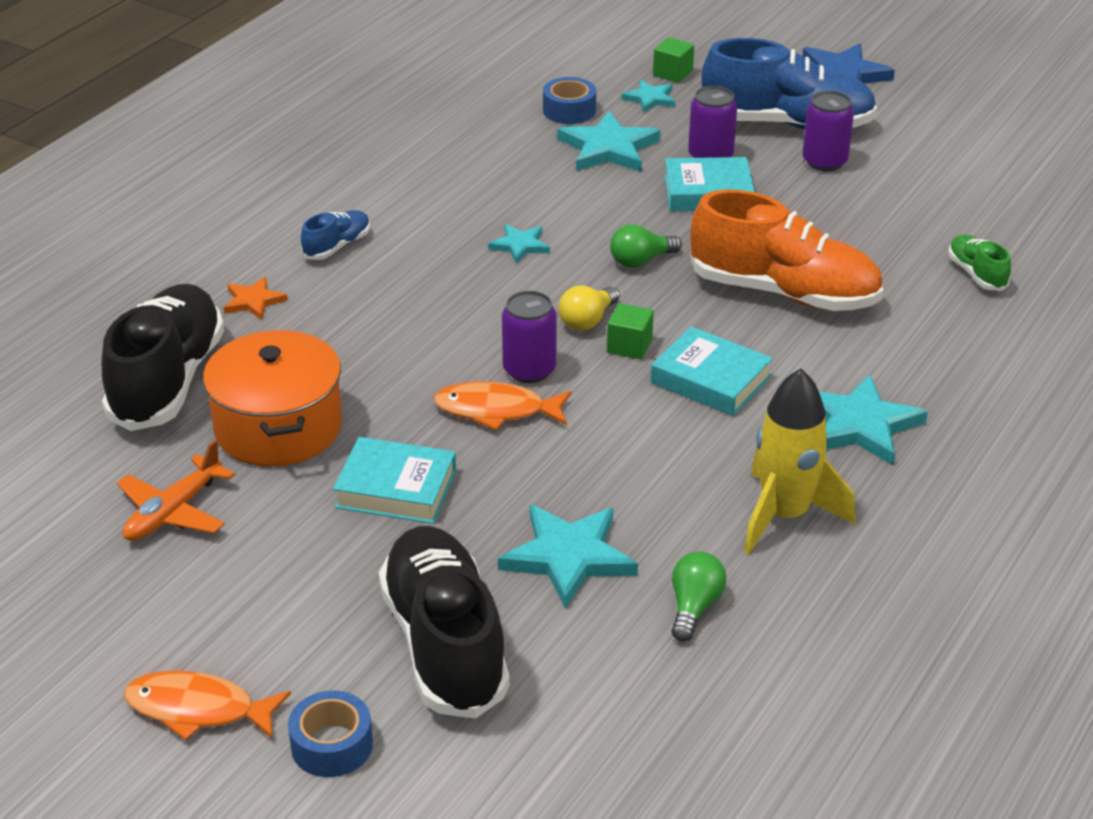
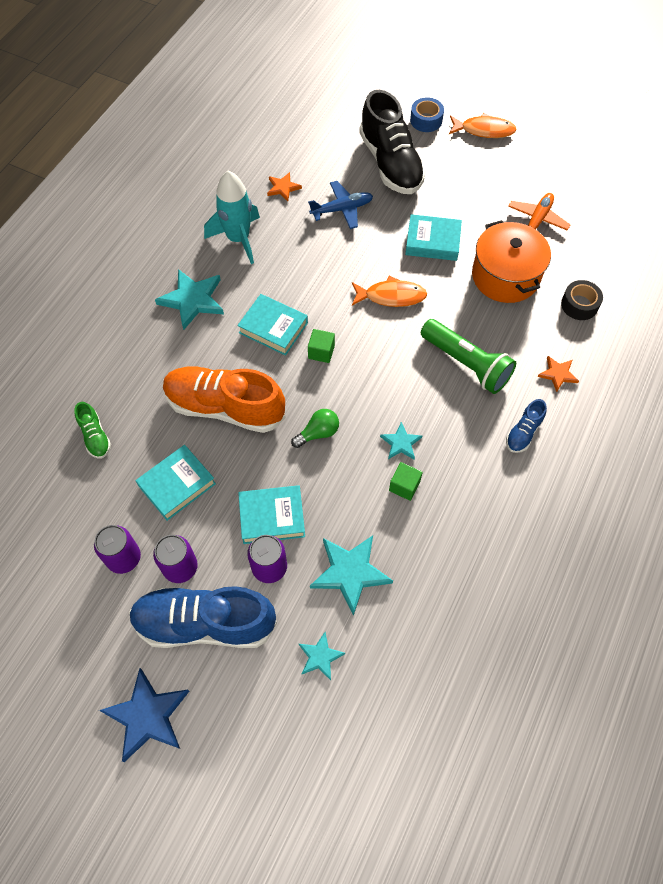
camera: 175 degrees right, 25 degrees up
black shoe [102,284,224,431] -> black tape [561,280,603,320]
turquoise star [498,505,638,608] -> blue plane [308,181,373,229]
purple can [502,291,557,383] -> purple can moved to [94,525,141,574]
blue tape [543,77,596,124] -> none
yellow light bulb [559,286,620,331] -> none
green cube [653,37,694,83] -> green cube moved to [389,462,423,501]
green light bulb [671,552,727,642] -> orange star [267,172,302,201]
yellow rocket [744,368,855,555] -> turquoise rocket [204,171,260,264]
none -> turquoise book [136,445,216,521]
none -> green flashlight [421,319,516,394]

